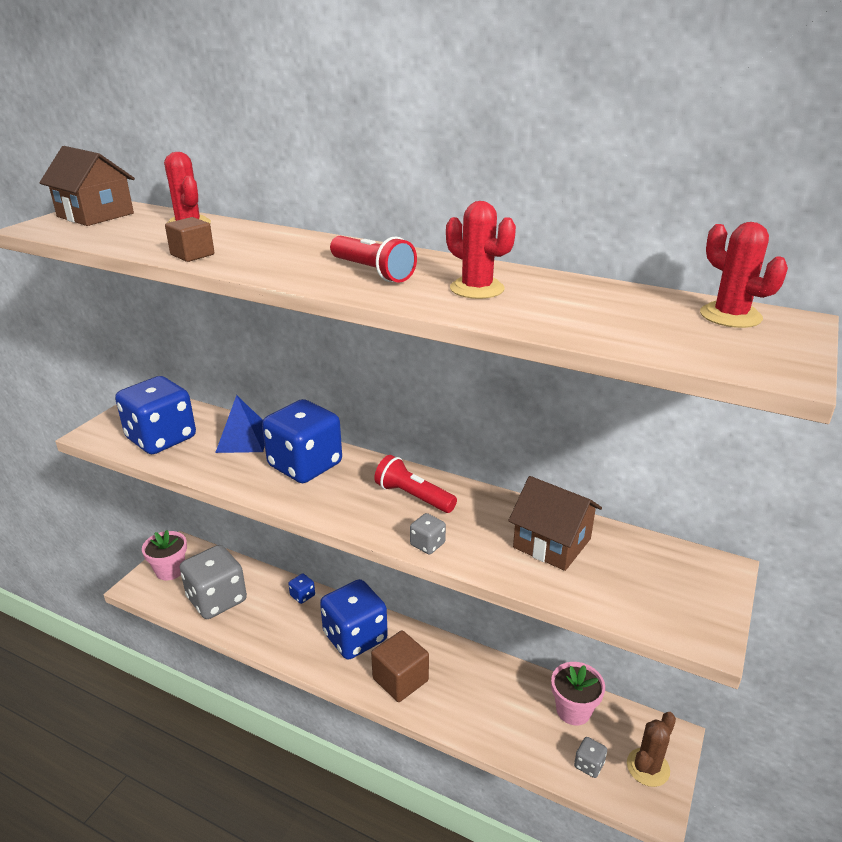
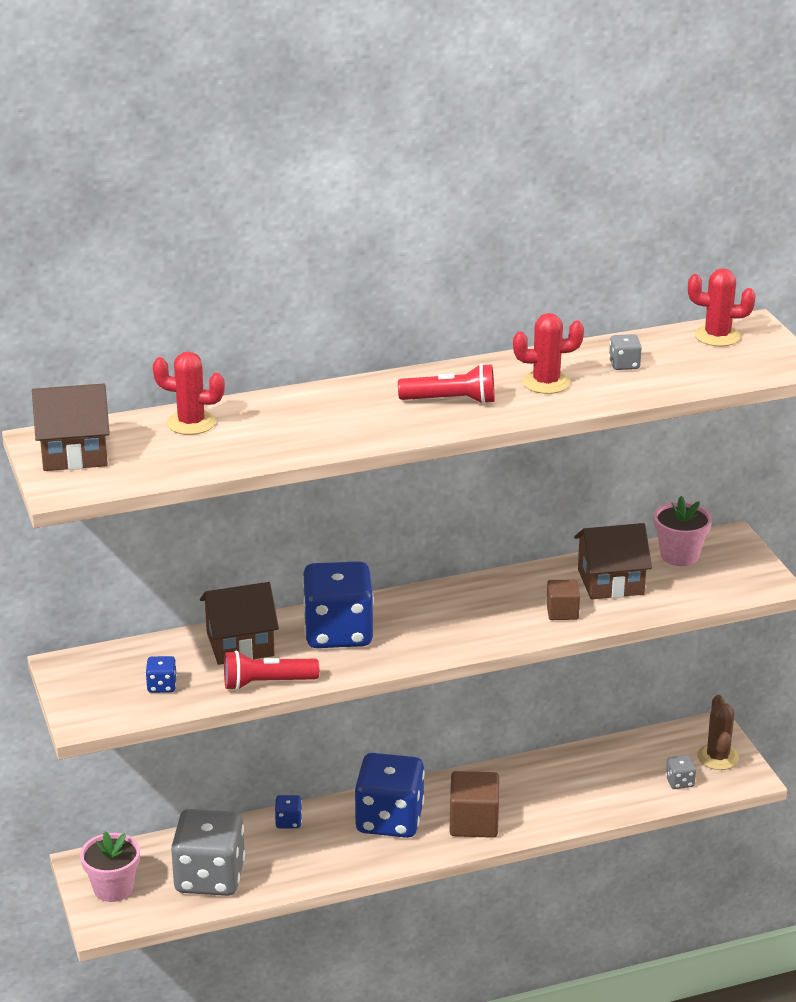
camera: 45 degrees left, 0 degrees up
blue dice [115,376,196,454] -> blue dice [146,656,177,693], size x0.41
brown cube [165,217,214,262] -> brown cube moved to [546,579,580,620]
blue pyramid [215,395,265,453] -> brown house [200,582,279,665]
red flashlight [374,455,457,513] -> red flashlight moved to [224,650,319,690]
grey dice [410,513,446,554] -> grey dice moved to [609,334,642,370]
pink flower pot [551,662,605,725] -> pink flower pot moved to [654,496,712,566]

